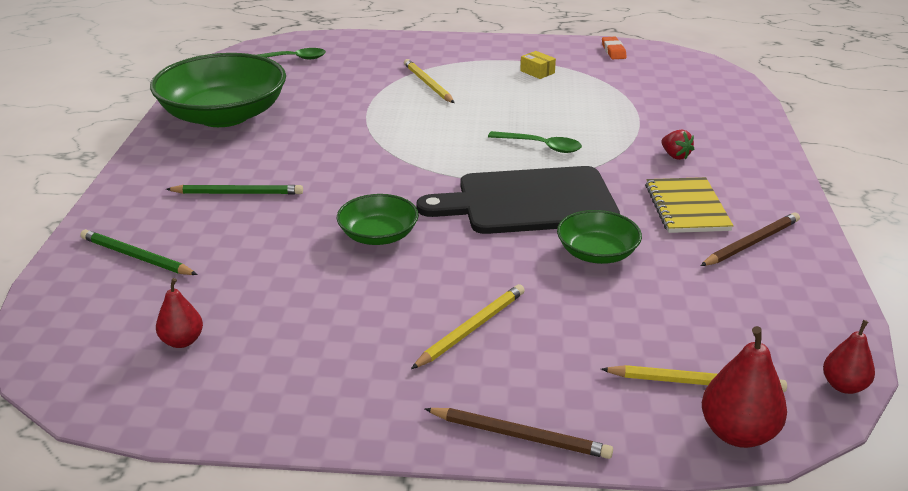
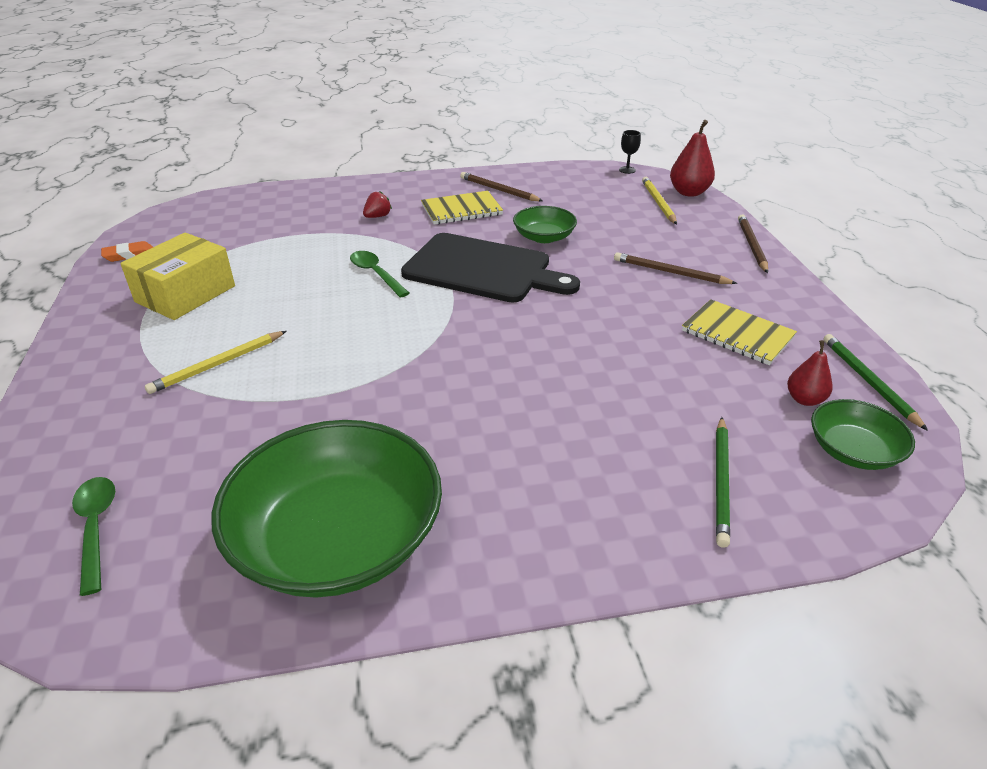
camera: 105 degrees left, 5 degrees up
green pencil [166,185,303,195] -> green pencil moved to [823,334,928,431]
green bowl [337,194,419,245] -> green bowl moved to [811,399,915,470]
yellow pencil [411,284,525,369] -> brown pencil [614,252,737,284]
black cutting board [416,166,620,234] -> black cutting board turned 45 degrees counterclockwise [401,233,580,303]
green spoon [488,131,582,153] -> green spoon turned 45 degrees counterclockwise [350,251,409,298]
yellow box [520,51,556,79] -> yellow box [120,232,235,320], size x2.32
red pear [823,320,875,394] -> black goblet [619,130,641,174]
none -> yellow notebook [682,299,797,365]

